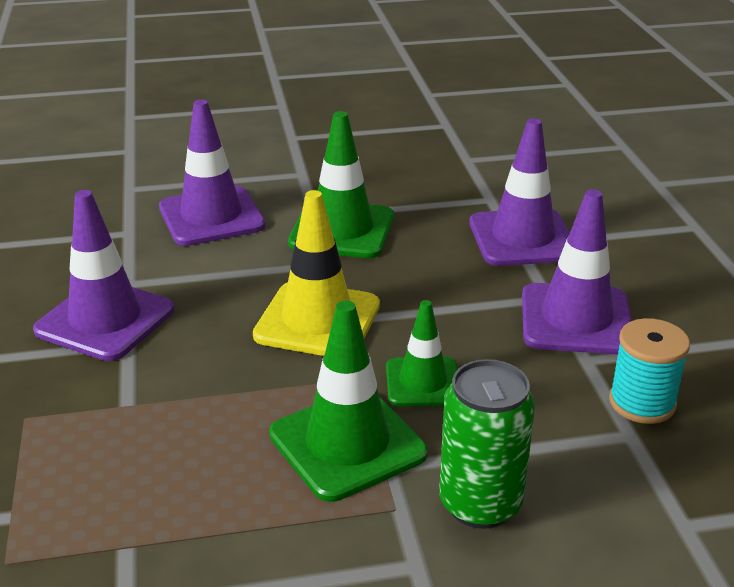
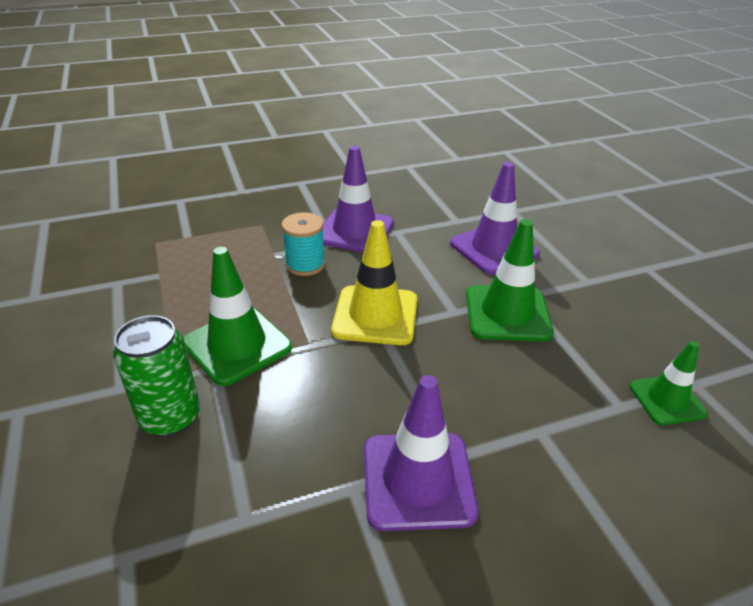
camera: 80 degrees right, 5 degrees up
green traffic cone [386,300,457,407] -> green traffic cone moved to [629,341,708,425]
purple traffic cone [469,118,570,266] -> none
turquoise spool [609,318,690,424] -> turquoise spool moved to [282,212,325,276]

